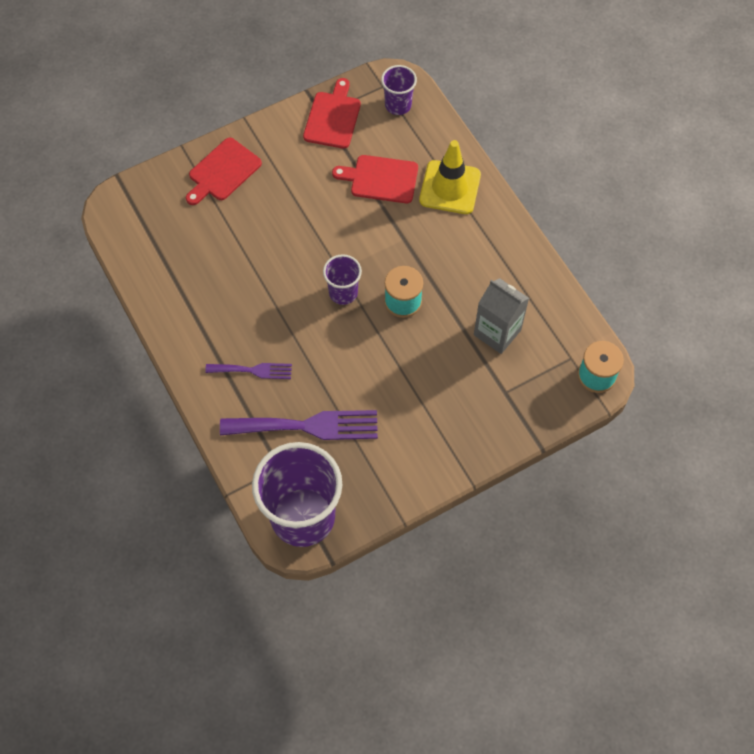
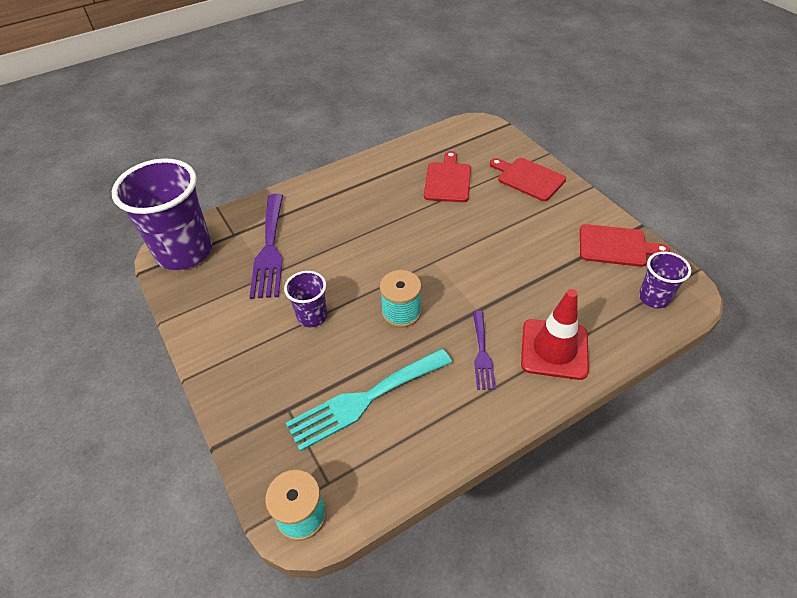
camera: 90 degrees right, 15 degrees down
purple fork [205,363,292,379] -> purple fork moved to [473,311,496,390]
purple cup [323,254,362,305] -> purple cup moved to [284,271,327,327]
red cutting board [332,155,418,203] -> red cutting board moved to [424,151,471,202]
yellow traffic cone [419,140,481,214] -> red traffic cone [521,289,589,380]
grey carton [474,278,529,354] -> turquoise fork [286,348,452,451]

